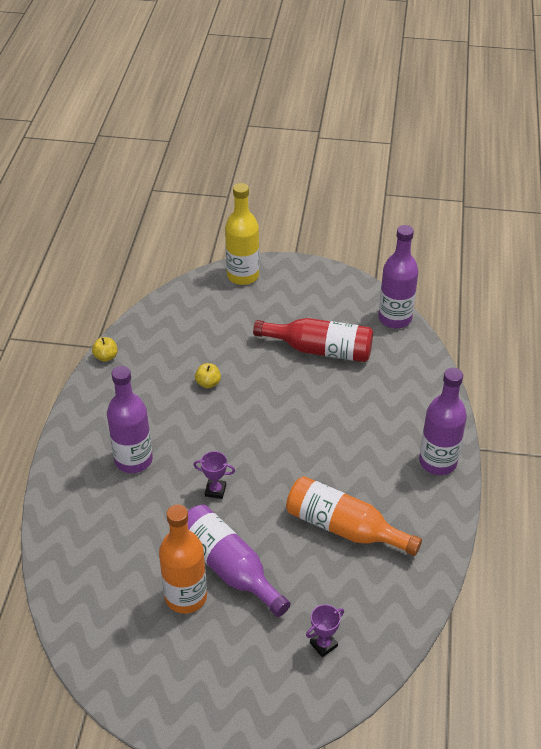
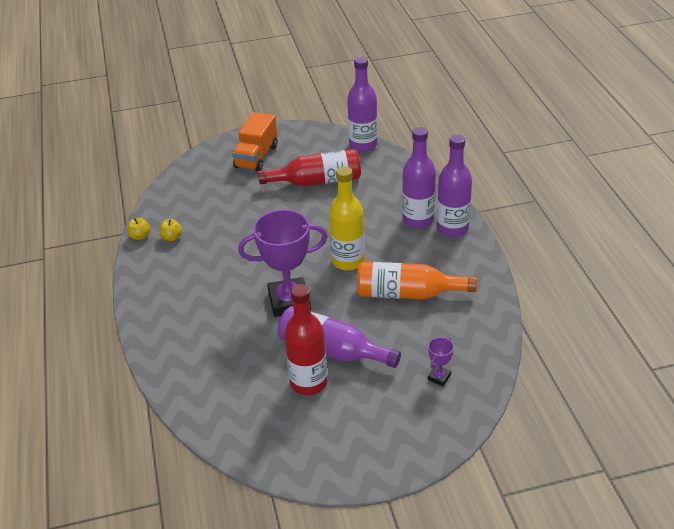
camera: 20 degrees left, 5 degrees down
purple bottle [107,366,153,473] -> purple bottle moved to [402,127,436,229]
orange bottle [159,504,207,614] -> red bottle [284,284,328,395]
purple trophy [193,451,235,499] -> purple trophy [238,209,328,317], size x2.33
yellow apple [195,363,221,388] -> yellow apple moved to [159,219,182,241]
yellow bottle [225,183,260,285] -> yellow bottle moved to [329,166,365,270]
none -> orange truck [232,112,277,172]

